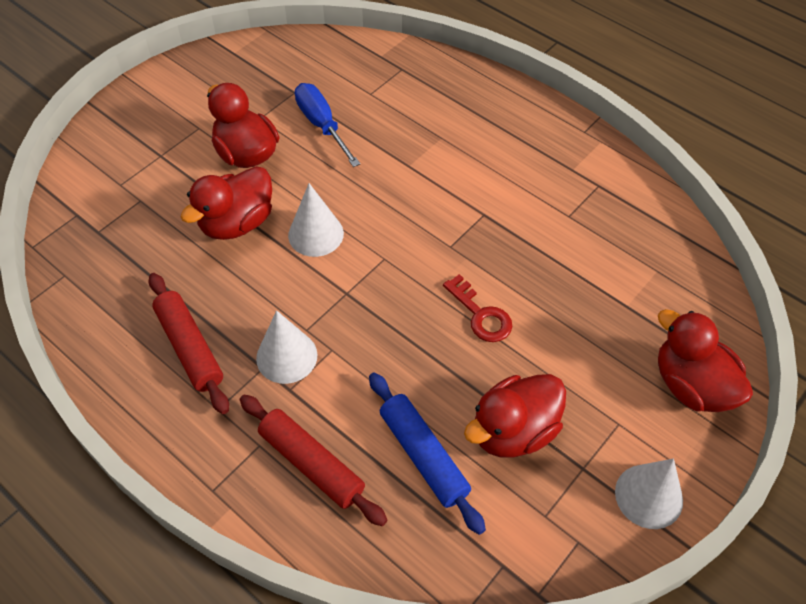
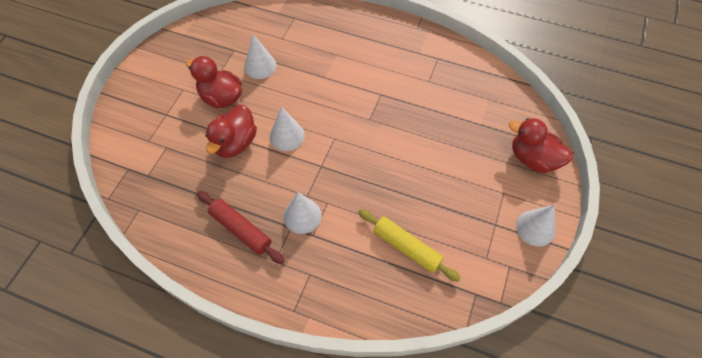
camera: 20 degrees left, 5 degrees up
red rolling pin [239,394,388,526] -> none
blue screwdriver [295,83,360,167] -> white cone [244,34,277,79]
blue rolling pin [369,372,486,535] -> yellow rolling pin [358,209,461,282]
red key [443,274,512,342] -> none
red duck [464,374,566,458] -> none

